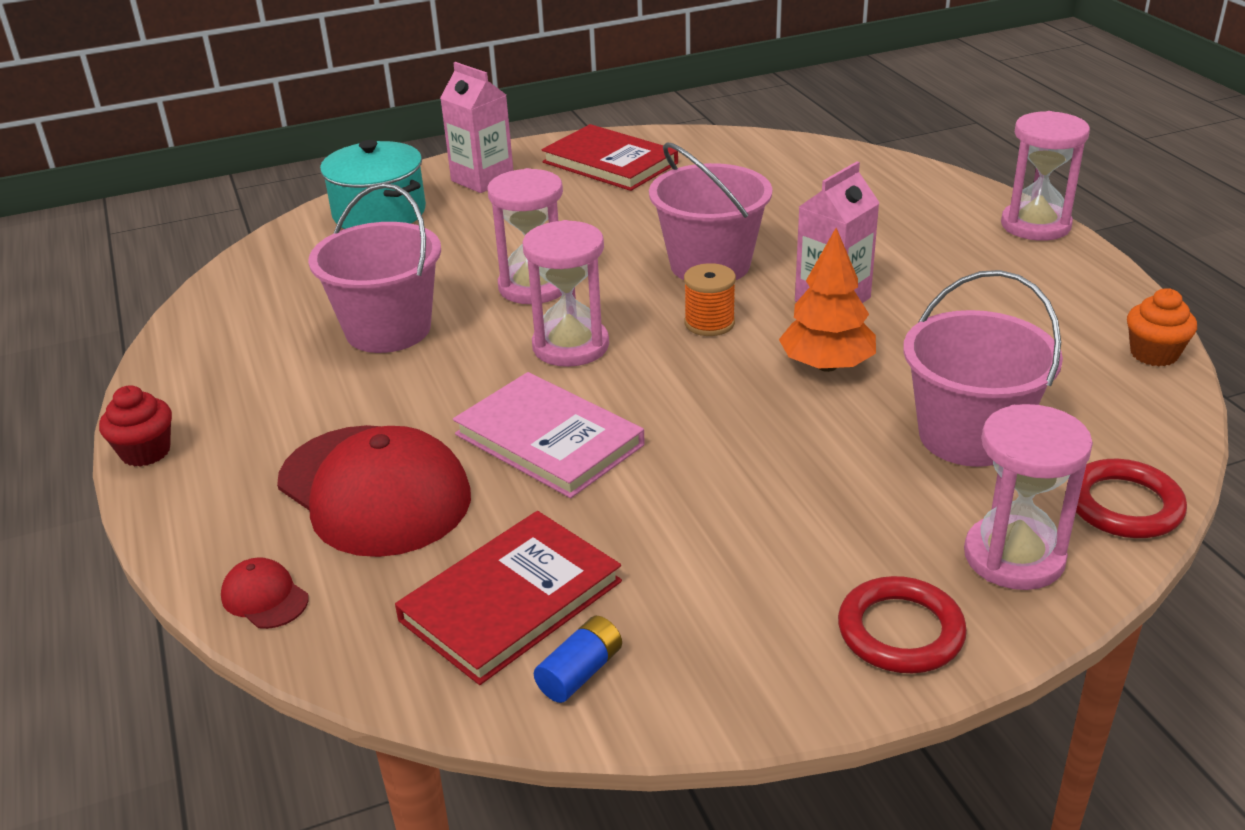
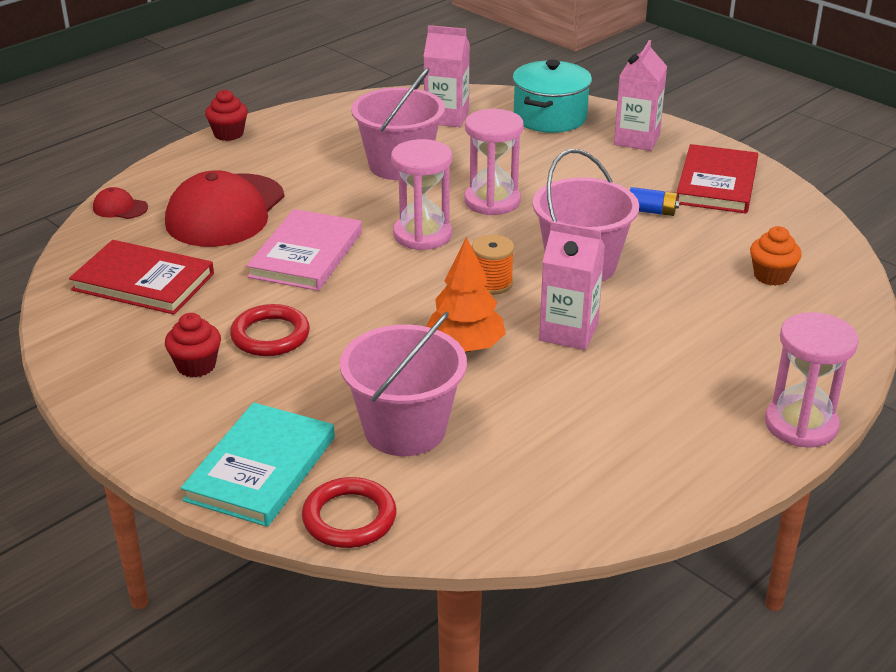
camera: 65 degrees right, 0 degrees up
red cap [221,557,308,629] -> red cap turned 90 degrees counterclockwise [93,187,148,219]
blue battery [534,616,622,703] -> blue battery moved to [630,187,680,216]
red ring [838,576,967,673] -> red ring moved to [230,304,310,356]
pink hourglass [964,404,1093,590] -> turquoise book [181,403,335,527]
orange cupcake [1127,288,1197,366] -> orange cupcake moved to [750,226,802,286]
none -> red cupcake [165,313,221,377]
none -> pink carton [424,25,470,127]

